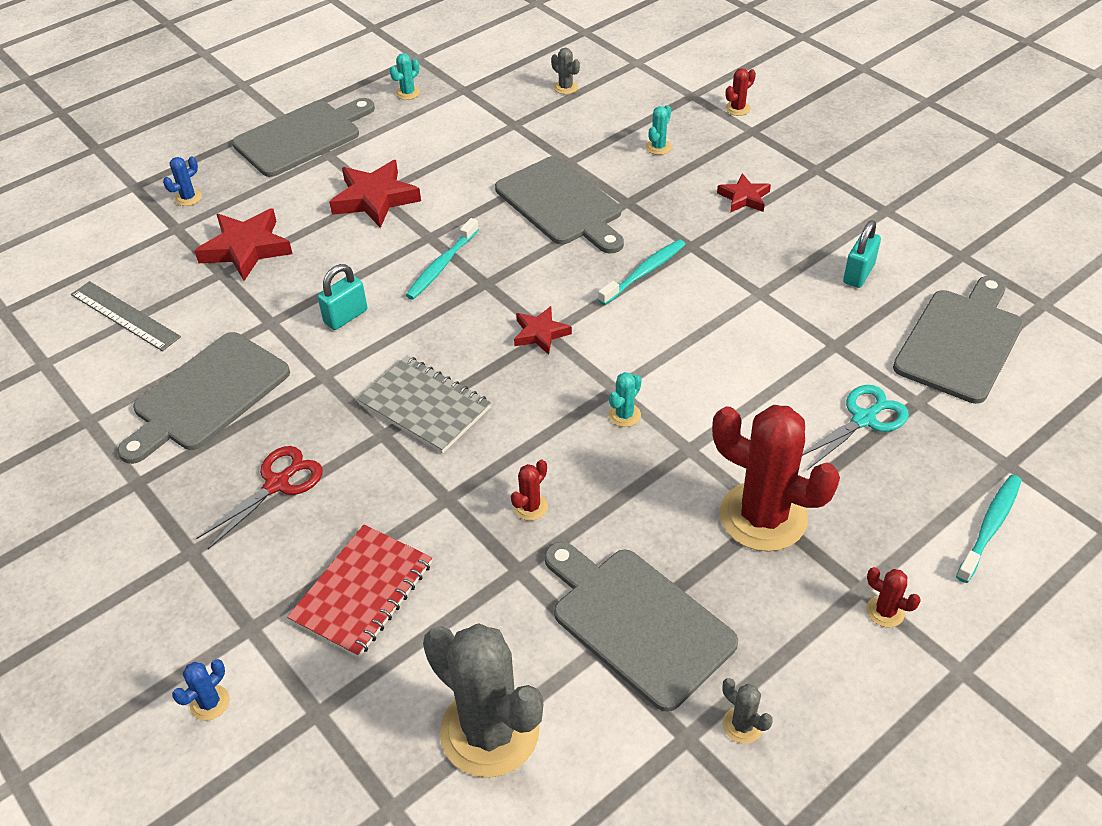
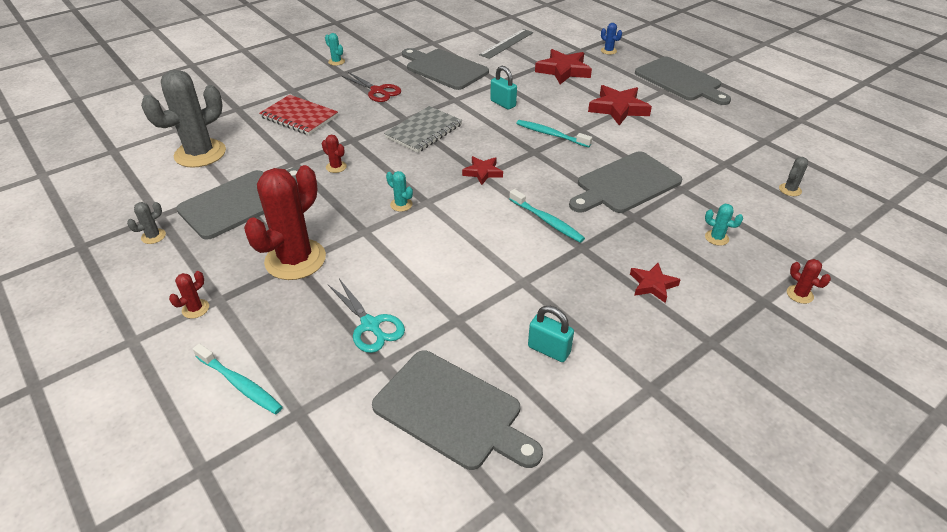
camera: 90 degrees right, 5 degrees down
blue cactus [172,659,230,720] -> none
turquoise cactus [390,53,420,100] -> turquoise cactus moved to [325,33,345,66]

